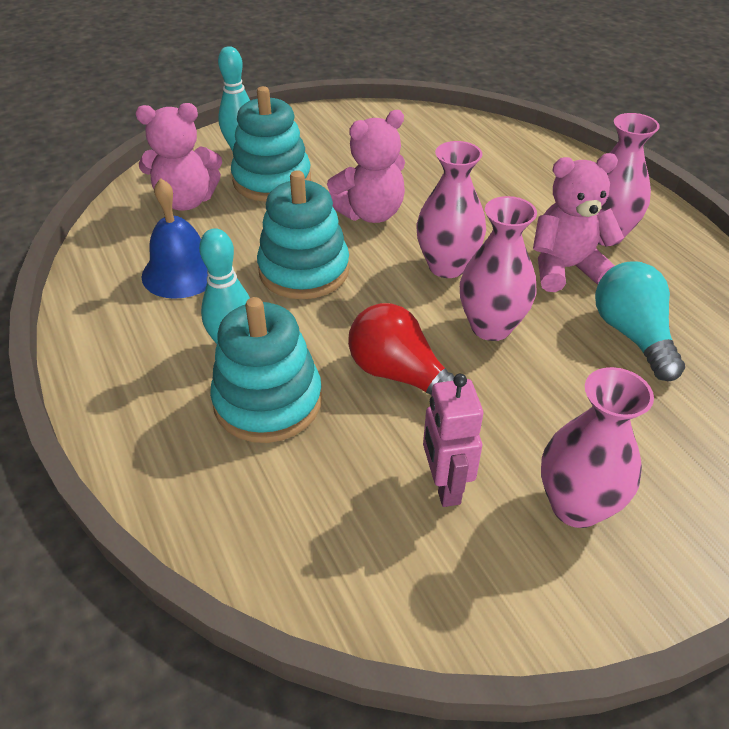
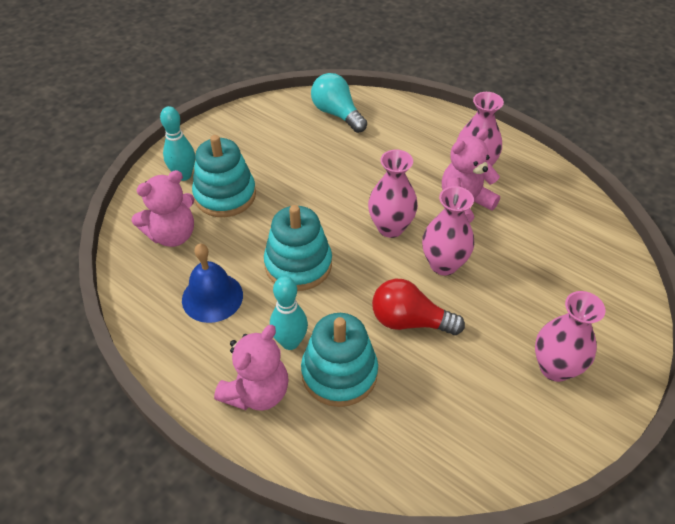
camera: 25 degrees left, 5 degrees up
pink teddy bear [327,110,405,223] -> pink teddy bear moved to [214,325,289,411]
pink robot [423,374,483,507] -> none
turquoise light bulb [595,262,685,381] -> turquoise light bulb moved to [311,73,367,133]

